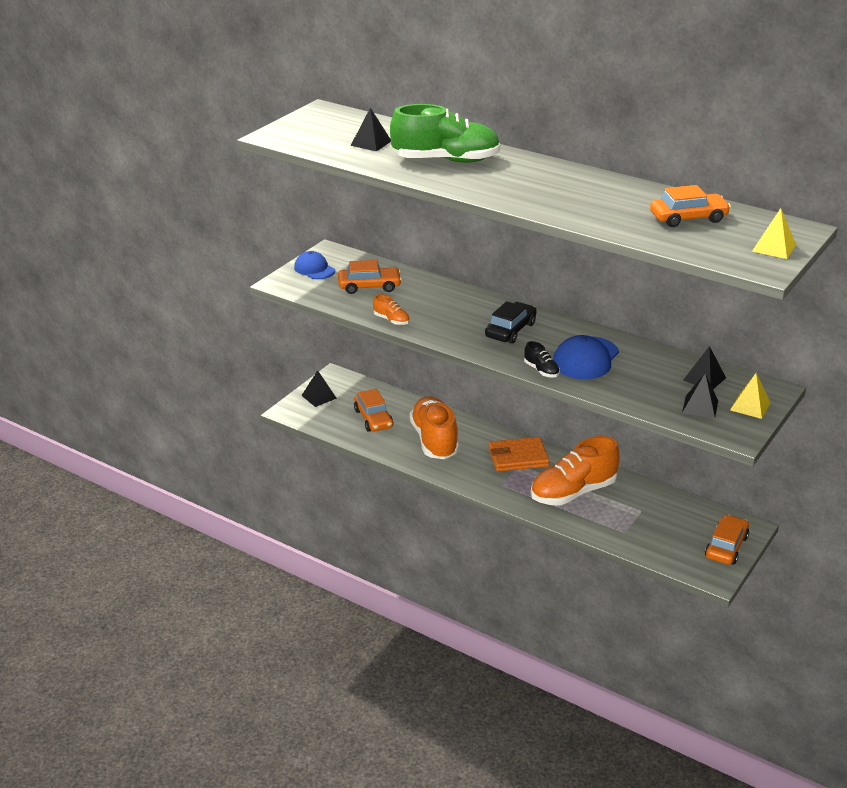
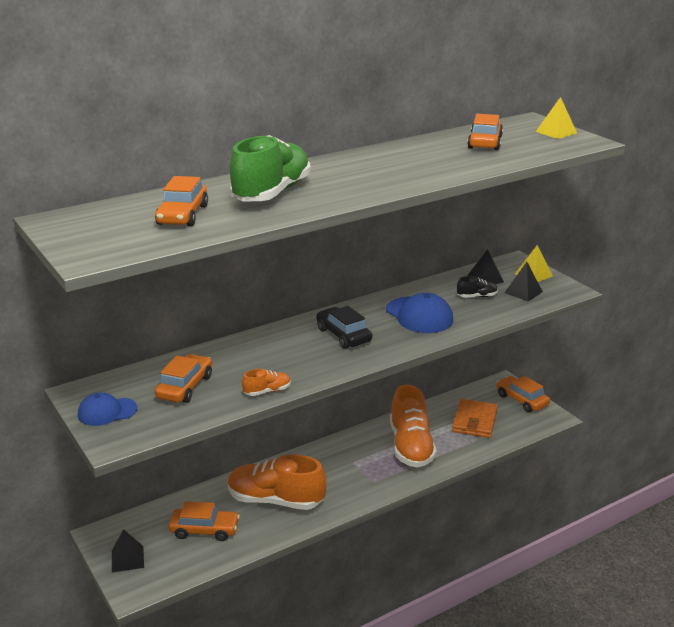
camera: 65 degrees left, 5 degrees down
black pyramid [351,108,391,151] -> orange car [155,176,208,226]
orange wallet [489,437,549,471] -> orange wallet moved to [452,399,498,438]
black shoe [524,341,560,378] -> black shoe moved to [457,276,498,298]

